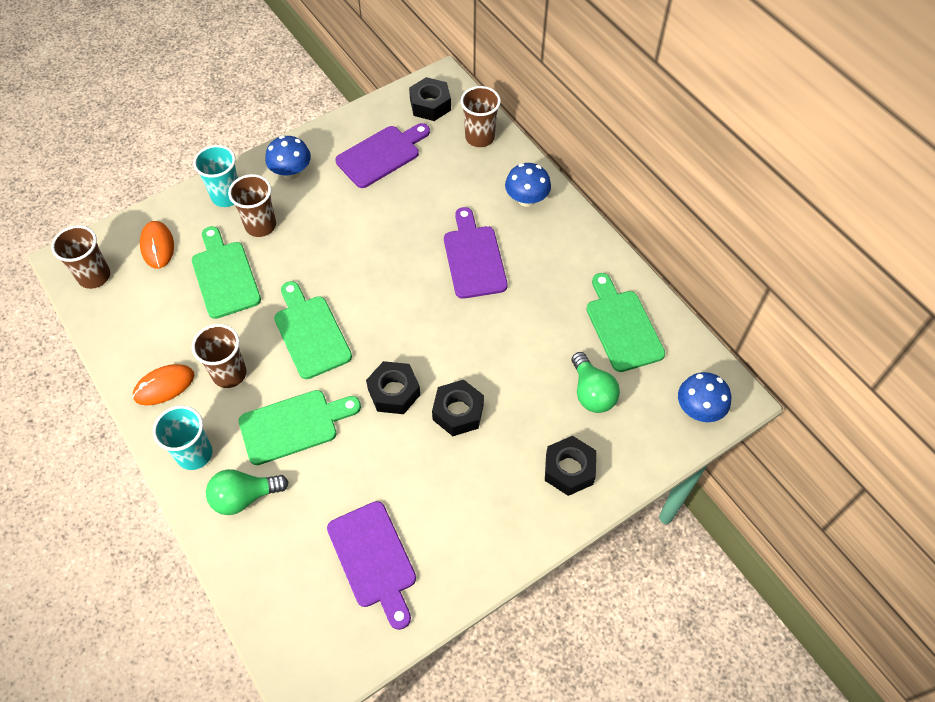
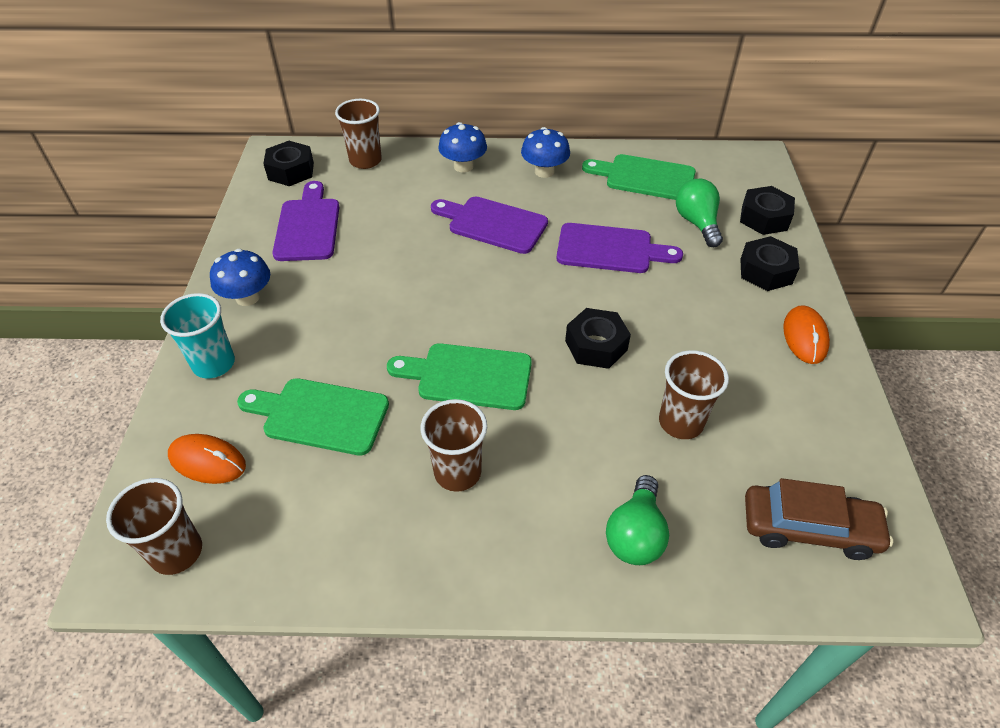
camera: 55 degrees left, 10 degrees down
orange mouse [133,364,195,405] -> orange mouse moved to [783,305,830,364]
turquoise cup [153,406,212,470] -> none
brown cup [228,174,276,237] -> brown cup moved to [659,350,729,439]
green cutting board [239,390,361,465] -> none
purple cutting board [327,501,416,630] -> purple cutting board moved to [557,223,683,273]
black nut [432,380,484,436] -> black nut moved to [740,186,795,235]
green light bulb [572,352,620,413] -> green light bulb turned 120 degrees counterclockwise [676,179,723,247]
blue mushroom [678,372,731,422] -> blue mushroom moved to [521,127,570,178]
none -> brown car [745,478,893,560]

